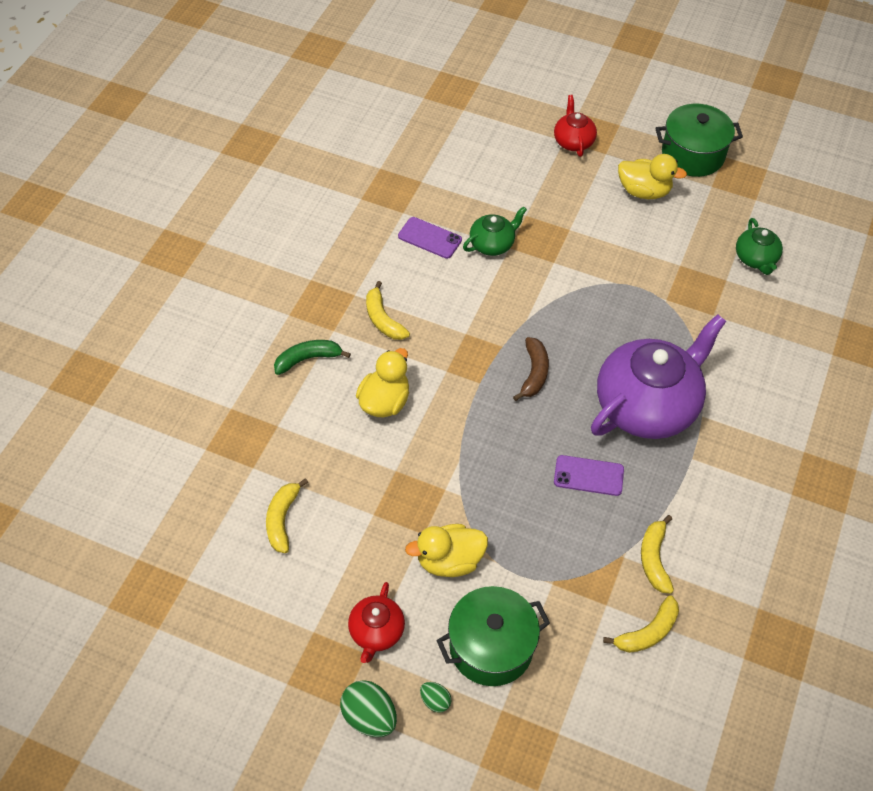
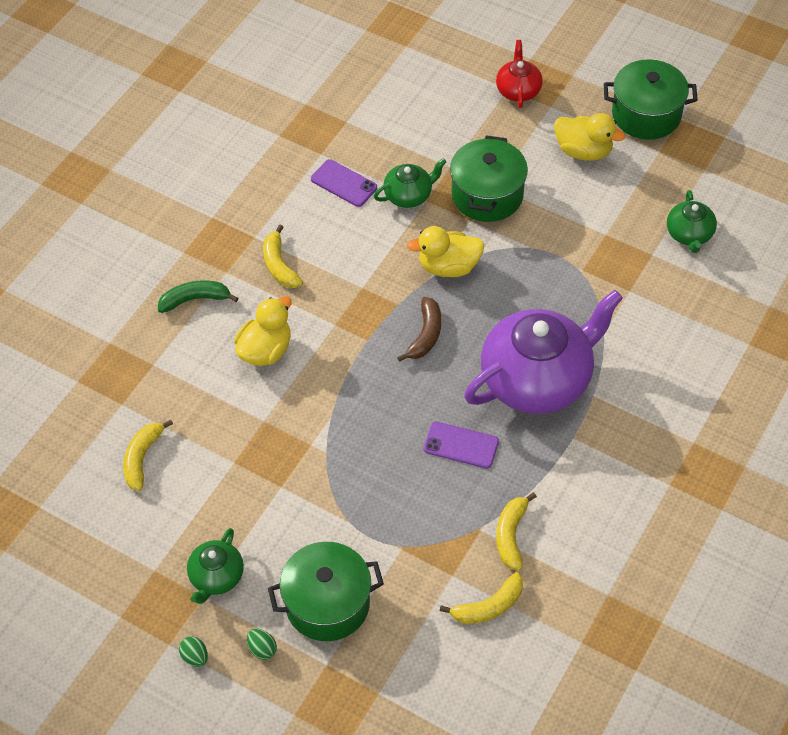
camera: 10 degrees right, 0 degrees up
green egg [340,680,397,737] -> green egg [179,636,208,667], size x0.55
red teapot [348,582,405,663] -> green teapot [187,528,244,604]
yellow duck [405,524,488,577] -> yellow duck moved to [407,226,484,277]
none -> green pot [450,135,528,222]

